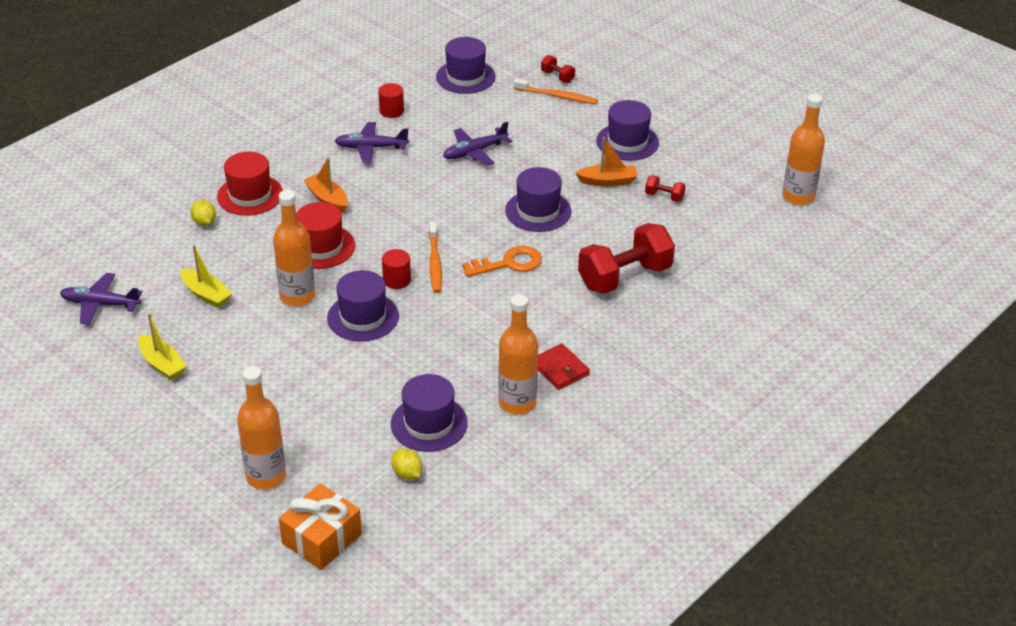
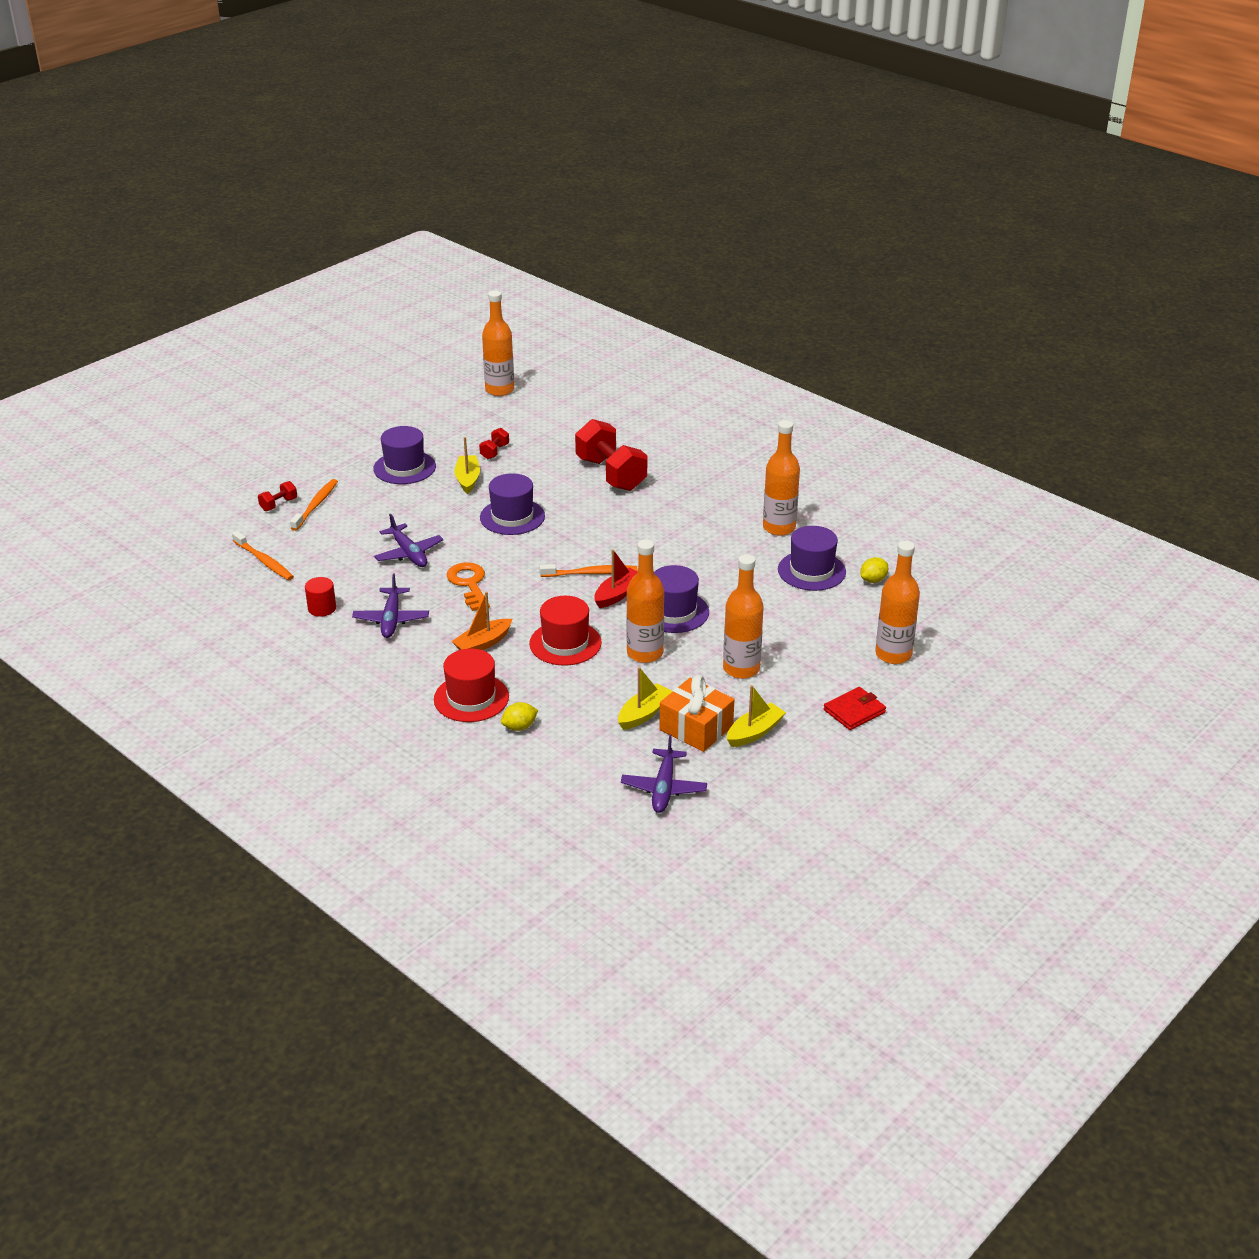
camera: 90 degrees left, 5 degrees down
orange gift [279,483,362,570] -> orange gift moved to [659,675,734,752]
red cylinder [382,249,411,289] -> red boat [594,549,638,608]
purple hat [436,37,496,94] -> orange toothbrush [232,531,294,580]
orange key [462,246,542,277] -> orange key moved to [447,562,490,611]
red wallet [538,344,590,390] -> red wallet moved to [824,687,886,730]
orange boat [575,137,638,186] -> yellow boat [454,437,480,494]
none -> orange bottle [723,554,764,679]

